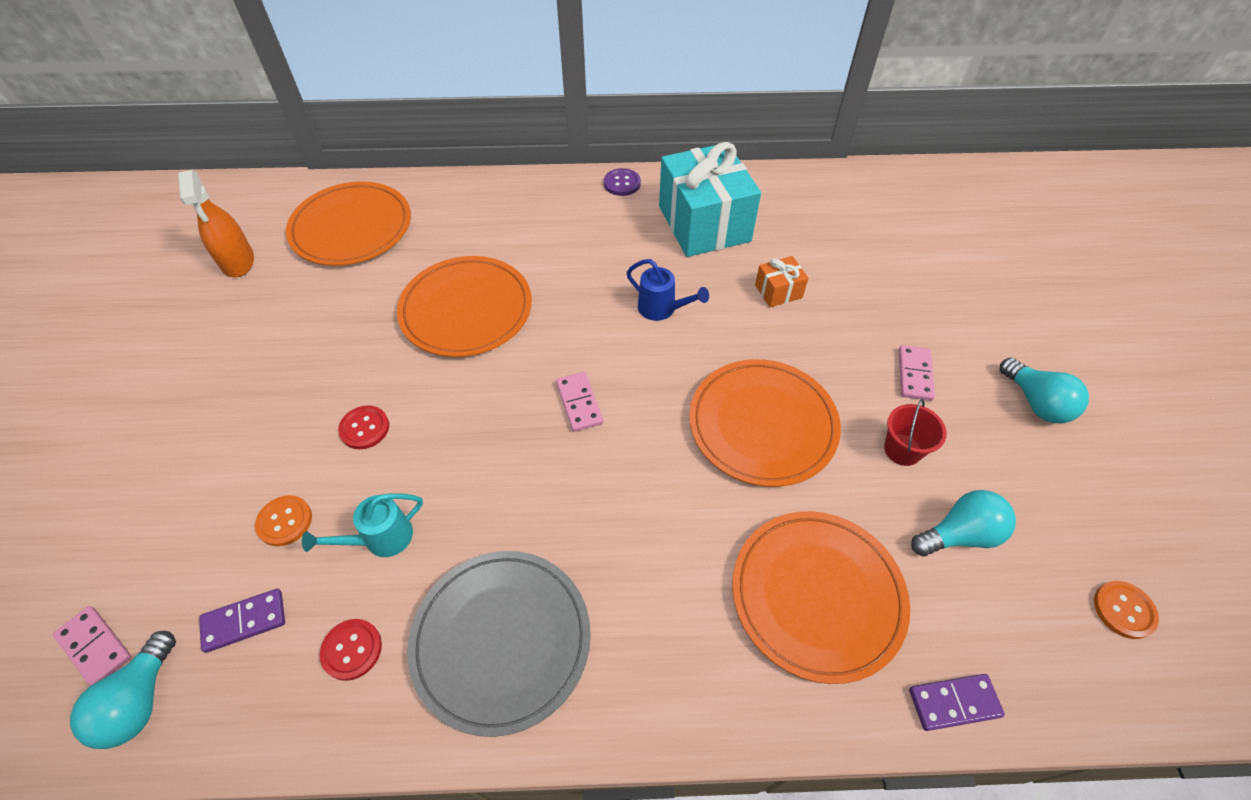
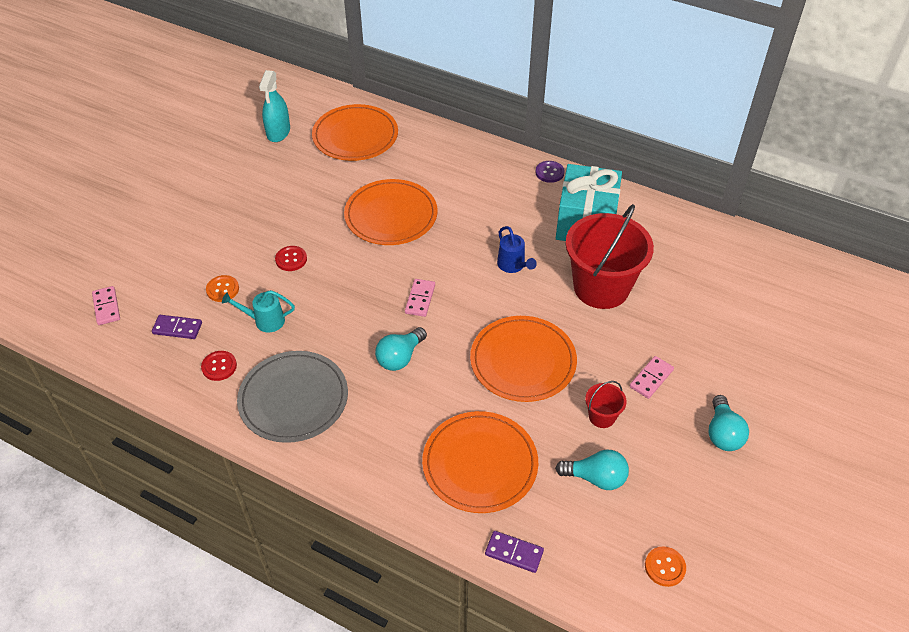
camera: 30 degrees right, 5 degrees down
turquoise light bulb [70,631,176,749] -> turquoise light bulb moved to [375,327,427,371]
orange spray bottle [178,170,254,277] -> turquoise spray bottle [259,70,290,142]
orange gift [755,256,808,307] -> red bucket [566,204,654,309]

